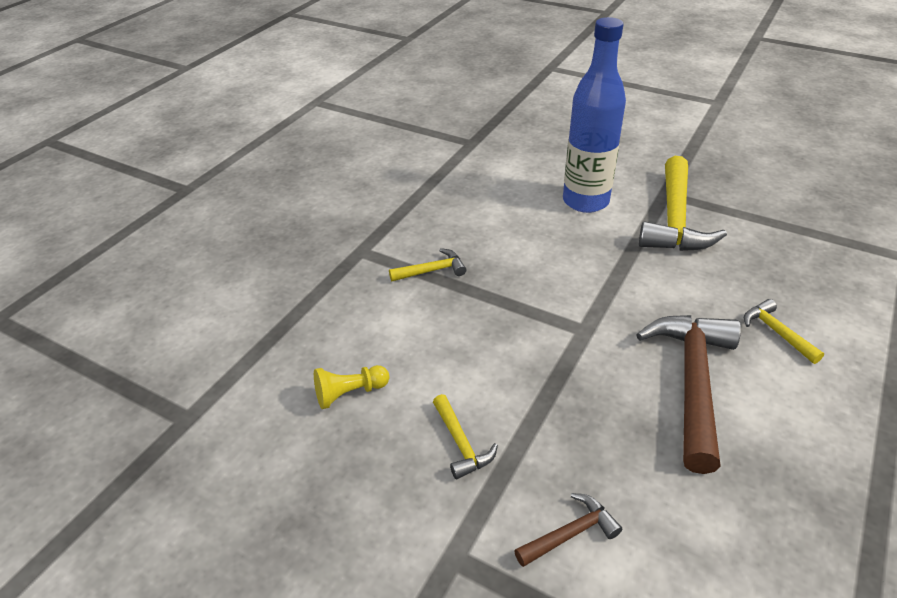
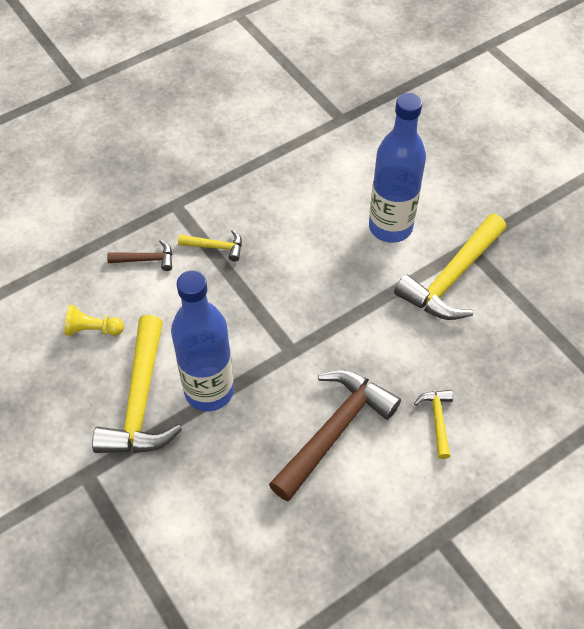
camera: 25 degrees right, 15 degrees up
yellow hammer [433,394,498,479] -> yellow hammer [92,315,182,453], size x2.11
brown hammer [514,493,622,567] -> brown hammer moved to [107,240,172,271]
none -> blue bottle [171,271,234,411]

